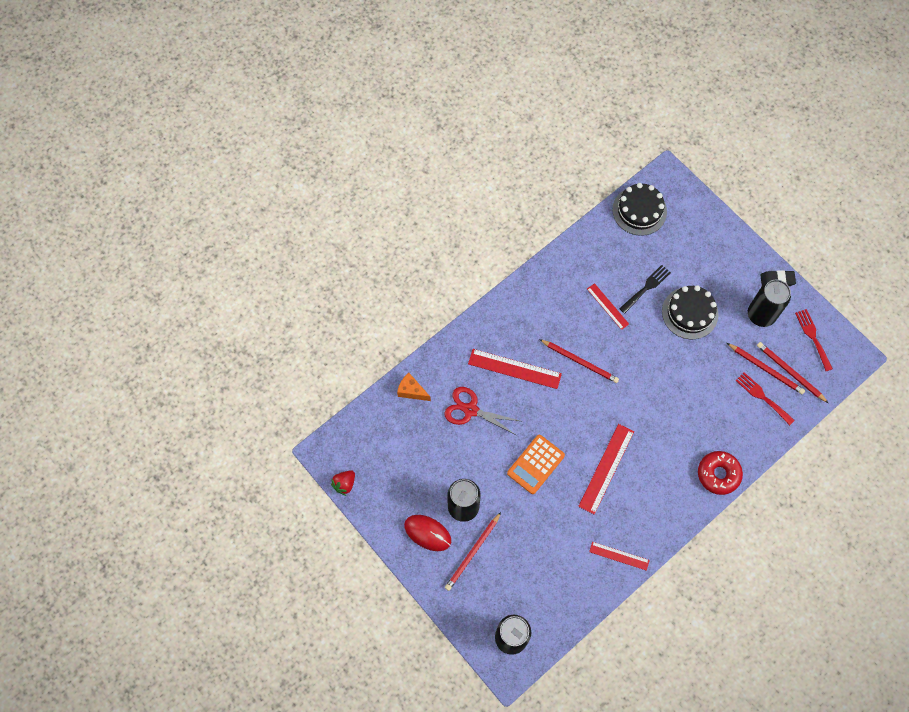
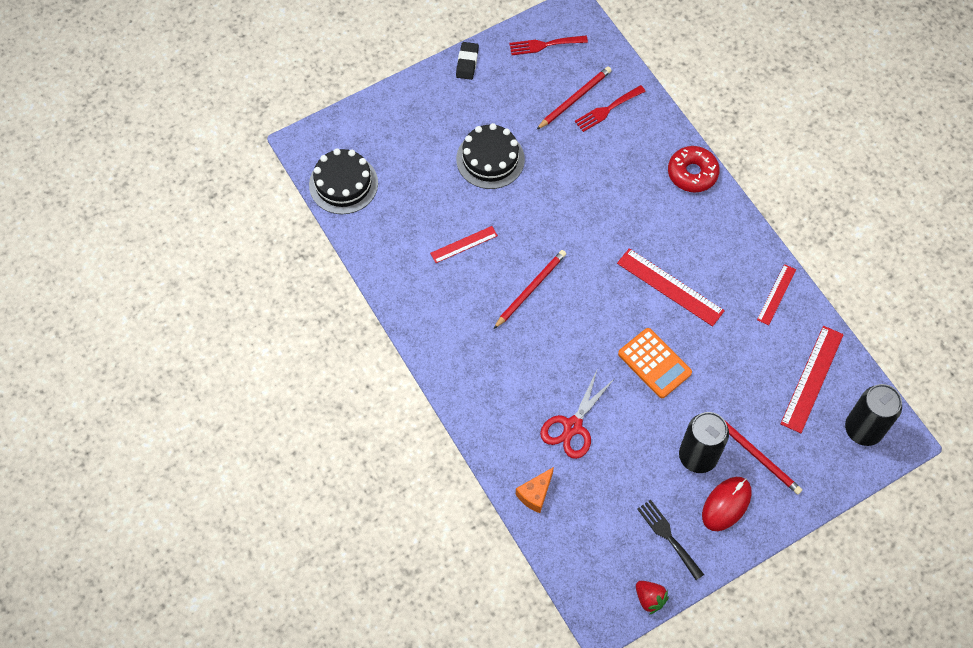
camera: 80 degrees left, 5 degrees down
red ruler [468,349,562,389] -> red ruler moved to [780,326,844,433]
black fork [619,265,671,314] -> black fork moved to [637,500,704,580]
black can [748,279,791,327] -> none
red pencil [757,342,828,403] -> none

